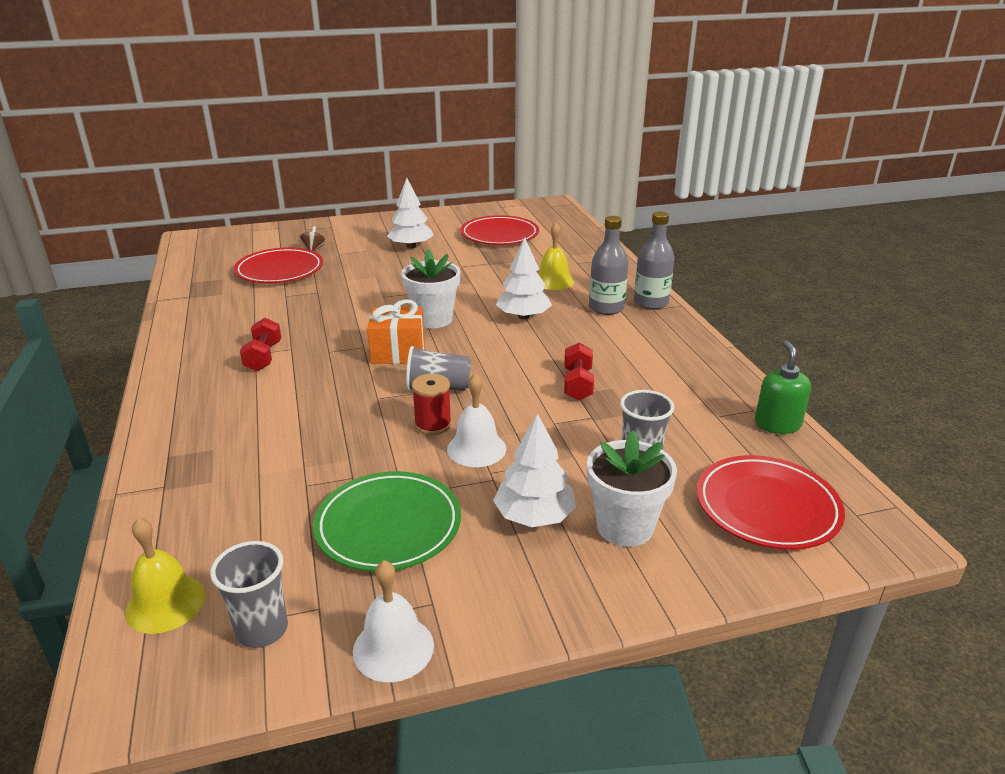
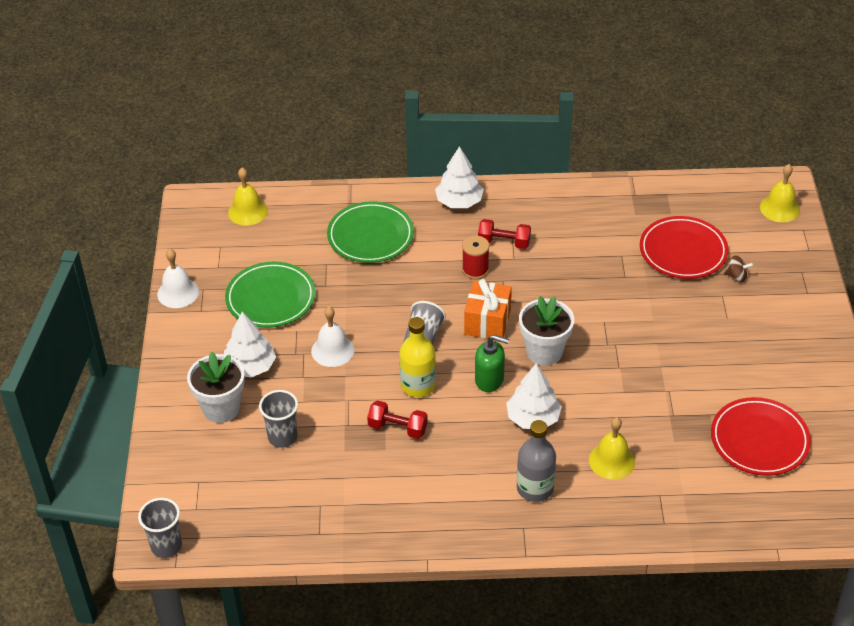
camera: 105 degrees right, 15 degrees up
grey cup [210,541,288,648] -> grey cup moved to [138,498,182,558]
white tree [387,178,434,249] -> white tree moved to [435,146,484,208]
red spool [412,374,452,435] -> red spool moved to [462,236,489,279]
grey bottle [634,211,674,310] -> none
red plate [697,455,845,550] -> none
green soap dispenser [755,340,811,434] -> green soap dispenser moved to [475,335,509,392]
none -> green plate [327,201,414,263]
none -> yellow bottle [399,317,436,397]
none -> yellow bell [760,164,800,222]

